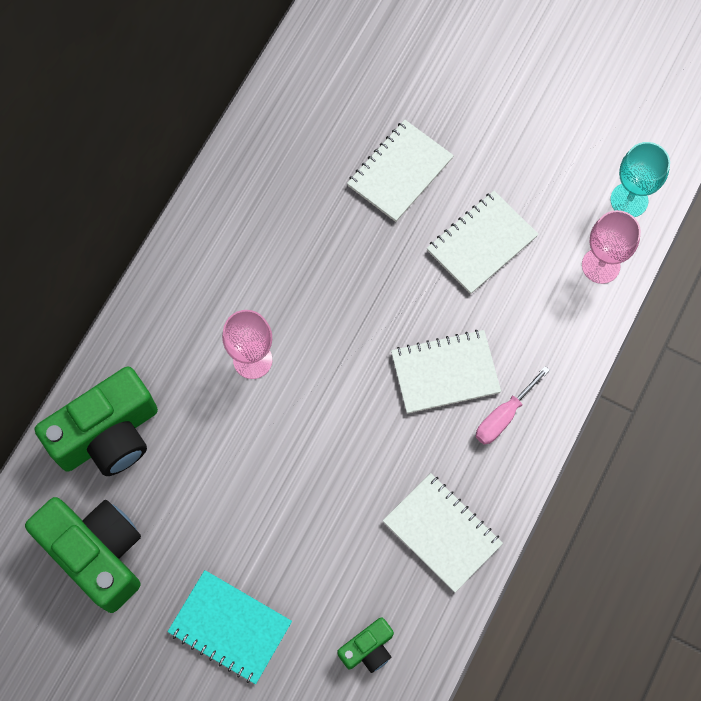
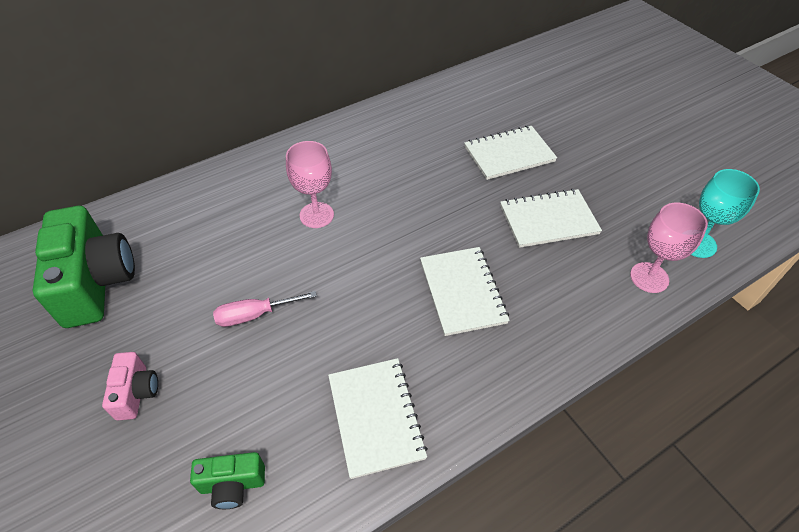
camera: 30 degrees right, 20 degrees down
green camera [35,366,158,476] -> none
turquoise notebook [167,570,292,684] -> pink camera [102,352,158,420]
white notebook [391,330,501,414] -> white notebook turned 60 degrees clockwise [420,247,510,336]
pink screwdriver [476,366,550,445] -> pink screwdriver moved to [213,291,317,327]

